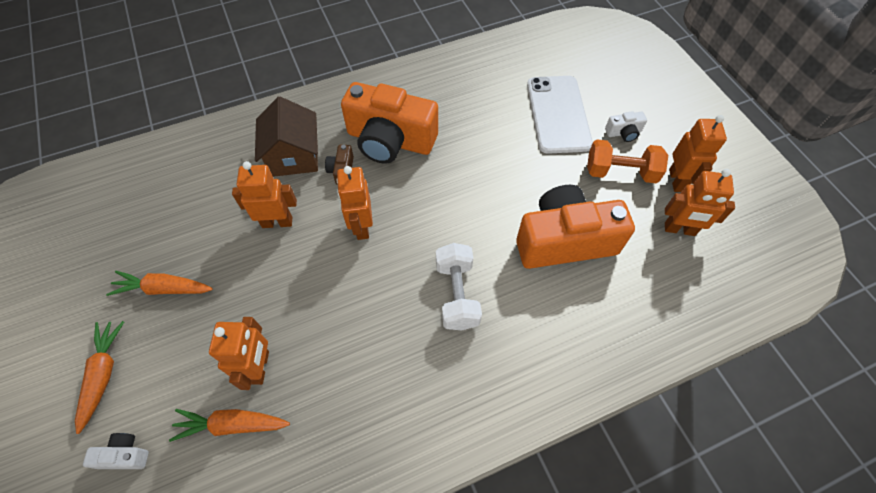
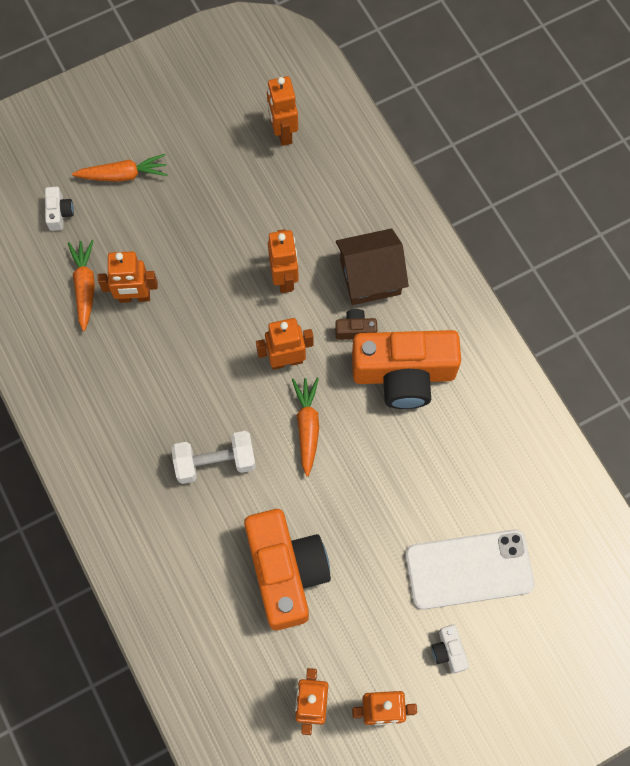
camera: 85 degrees right, 10 degrees up
orange carrot [106,271,213,296] -> orange carrot moved to [292,378,319,476]
orange camera [341,82,438,164] -> orange camera turned 105 degrees counterclockwise [352,330,461,409]
orange dumbbell [587,139,668,184] -> none
none -> orange robot [267,76,298,146]

